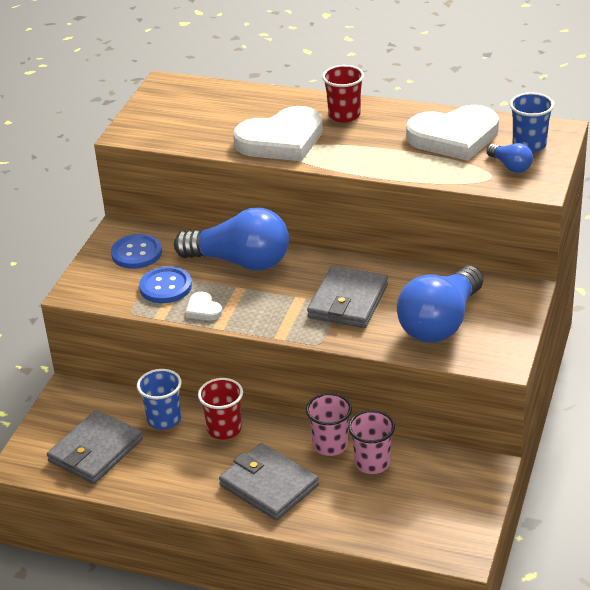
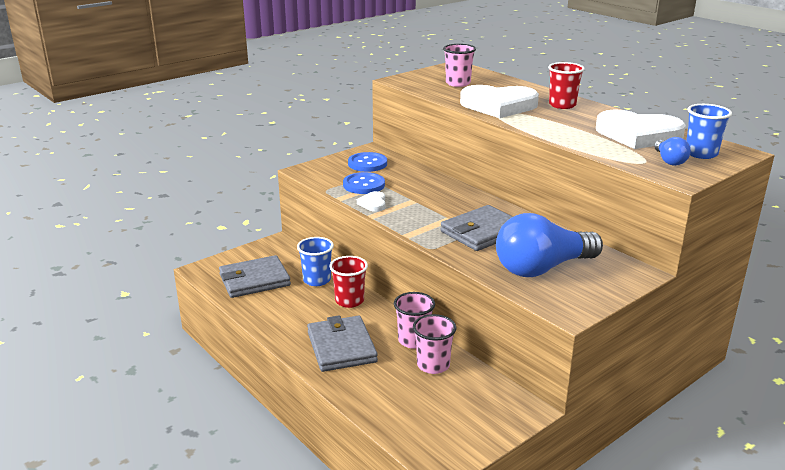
camera: 30 degrees right, 10 degrees down
blue light bulb [174,208,289,271] -> none
none -> pink cup [443,44,476,87]

